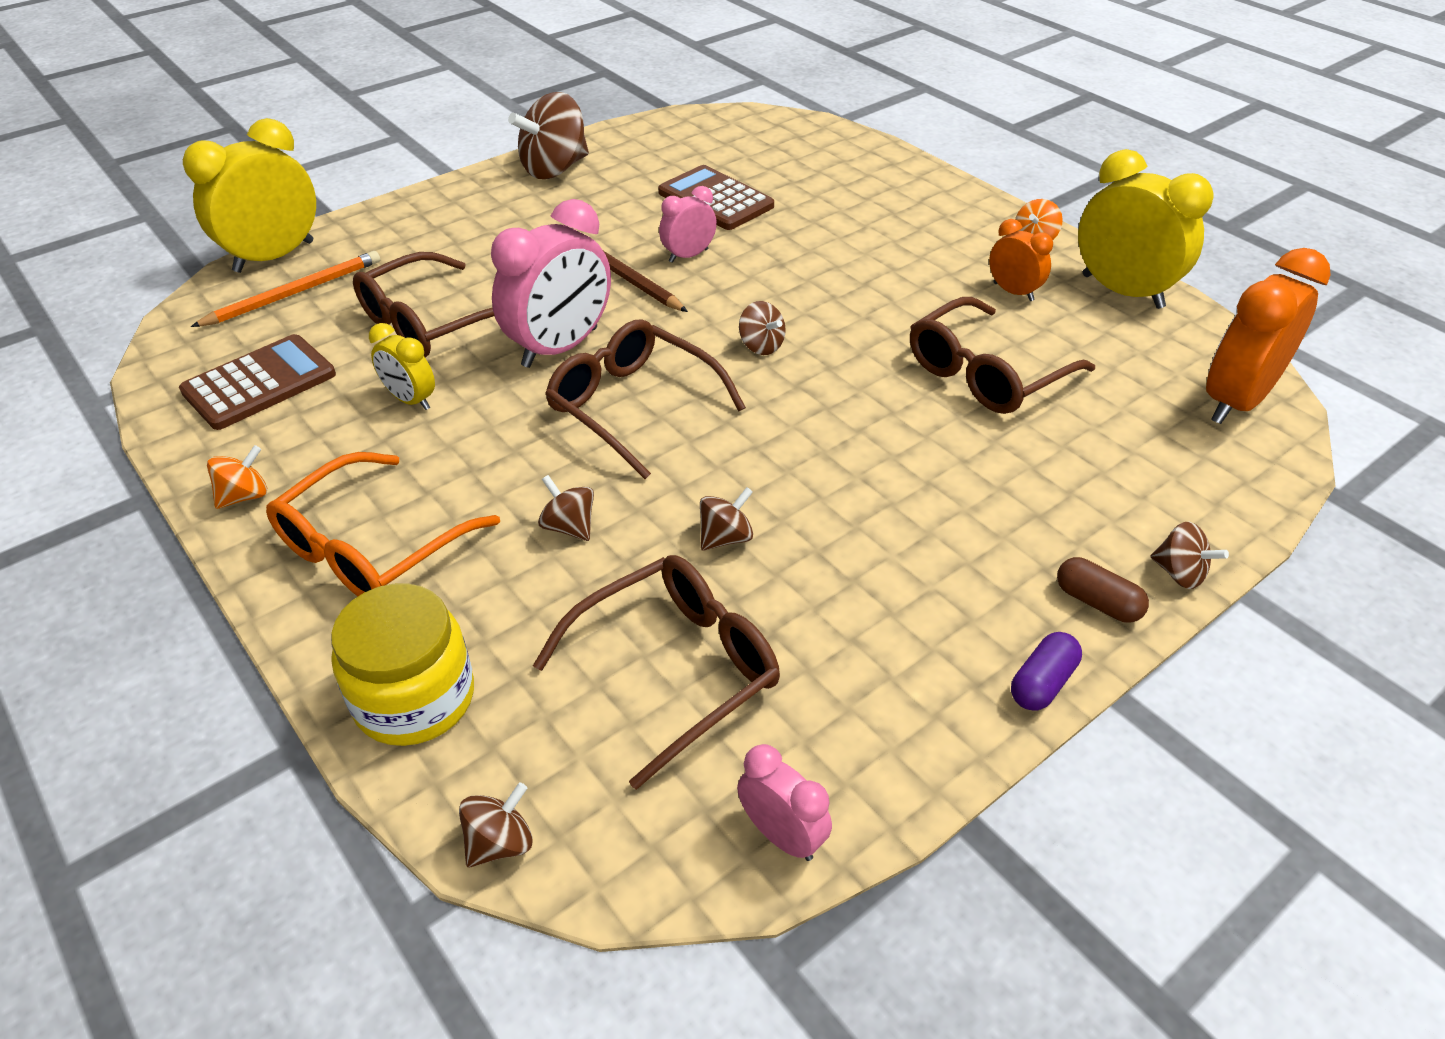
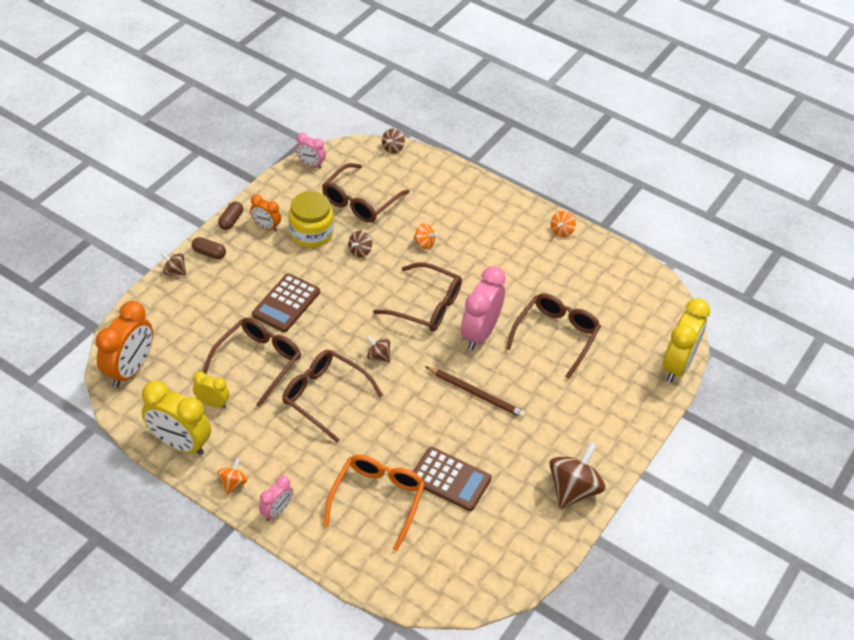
camera: 160 degrees right, 5 degrees up
brown calculator [179,334,336,430] -> brown calculator moved to [252,273,320,332]
orange pencil [191,251,380,327] -> none
orange glasses [266,452,500,596] -> orange glasses moved to [323,455,425,551]
yellow jar [331,583,474,746] -> yellow jar moved to [289,191,334,248]
yellow clock [369,323,435,410] -> yellow clock moved to [193,372,230,408]
brown spinning top [538,475,594,541] -> orange spinning top [413,223,438,250]
pink clock [659,186,717,263] -> pink clock moved to [259,476,293,521]
orange clock [989,219,1053,301] -> orange clock moved to [250,194,281,232]
purple capsule [1011,632,1082,711] -> brown capsule [218,201,243,230]
none -> brown glasses [282,350,383,443]

